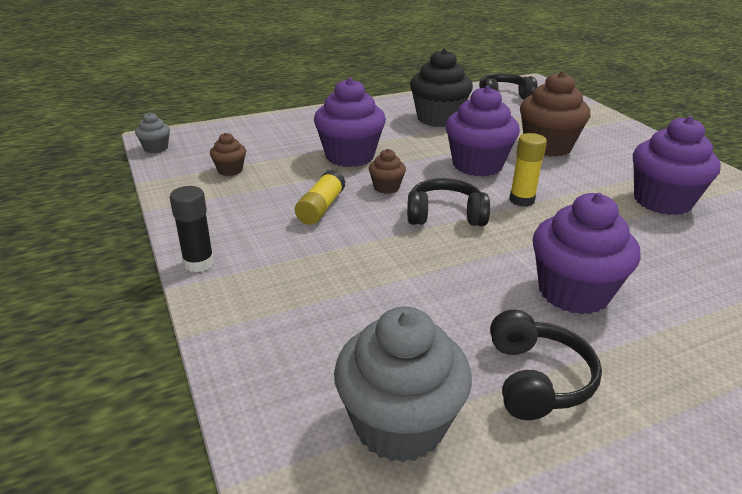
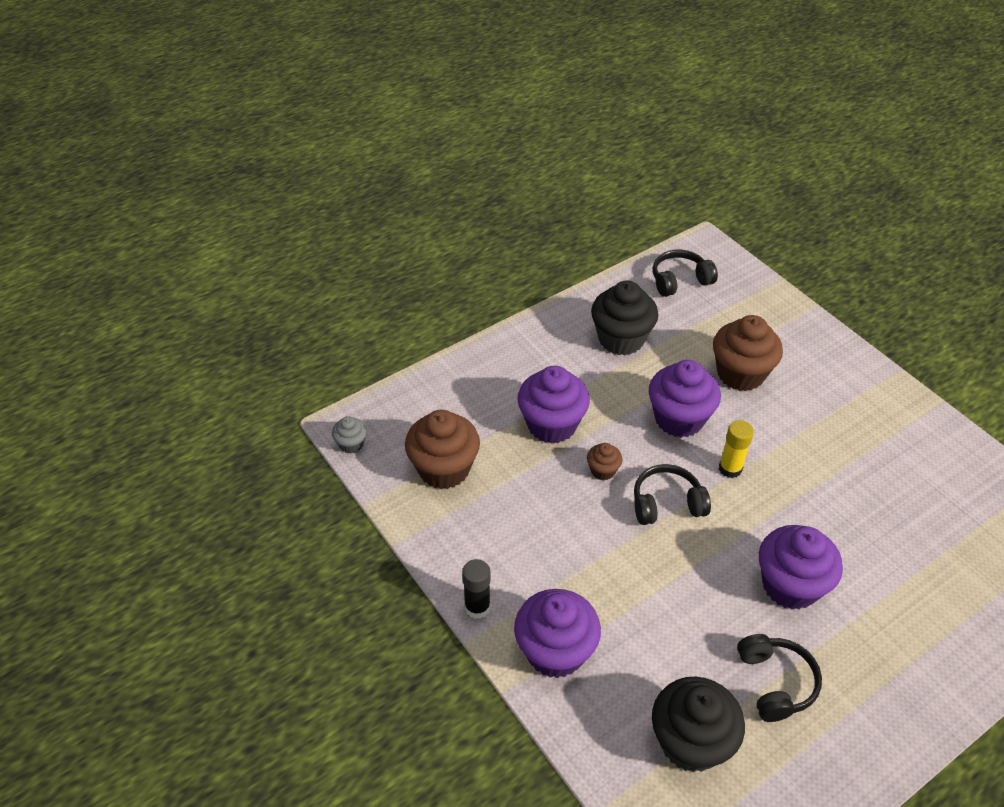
camera: 10 degrees left, 15 degrees up
brown cupcake [210,133,246,176] -> brown cupcake [405,410,480,489], size x2.08
yellow glue stick [295,170,346,225] -> none
grey cupcake [334,306,472,463] -> black cupcake [652,676,745,772]
purple cupcake [633,116,721,215] -> purple cupcake moved to [514,589,601,678]

